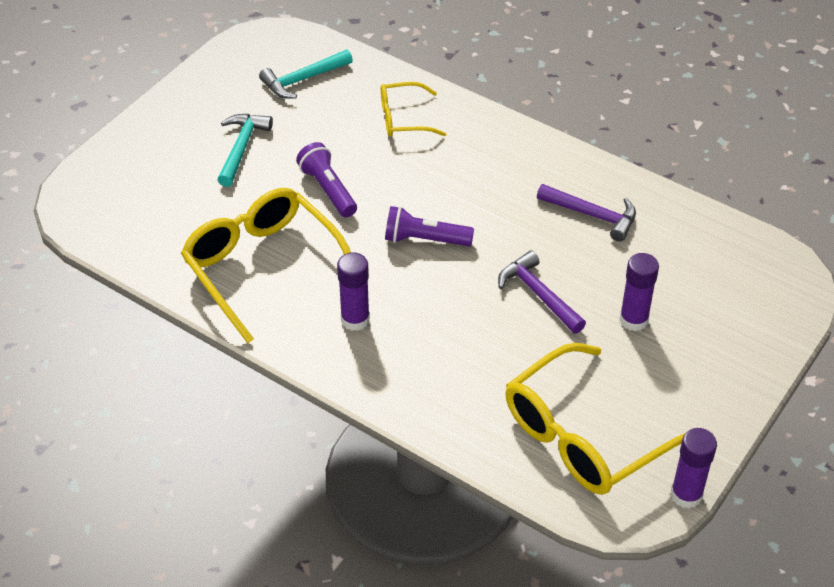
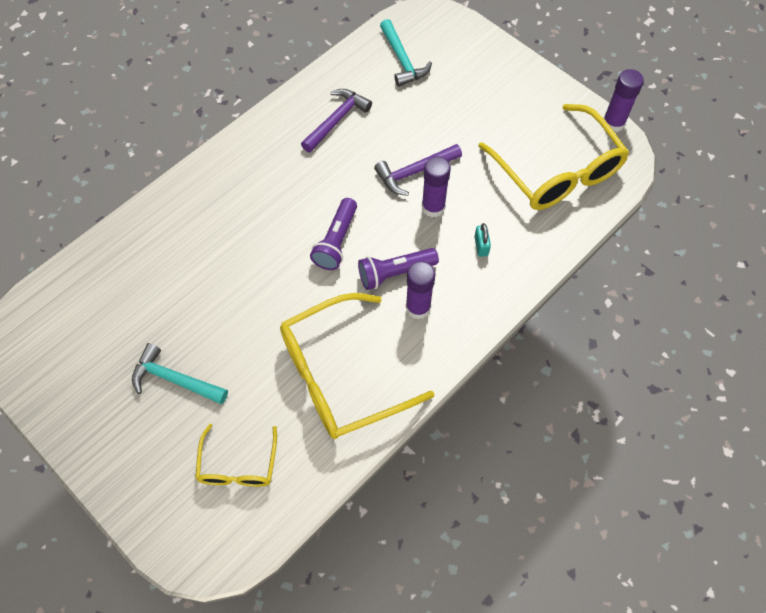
camera: 80 degrees left, 15 degrees up
turquoise hammer [259,50,353,99] -> turquoise hammer moved to [380,19,432,87]
purple flashlight [296,142,357,217] -> purple flashlight moved to [358,248,439,290]
yellow glasses [381,82,446,137] -> yellow glasses moved to [195,424,277,487]
purple glue stick [619,253,659,331] -> purple glue stick moved to [422,156,451,217]
none -> turquoise padlock [475,223,491,257]

